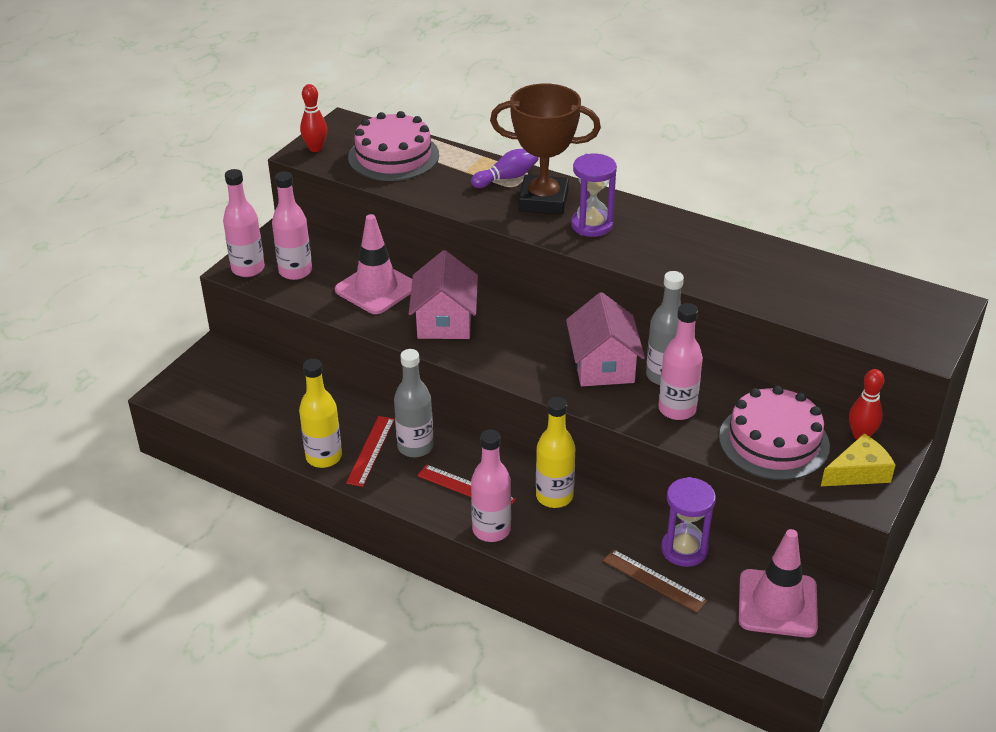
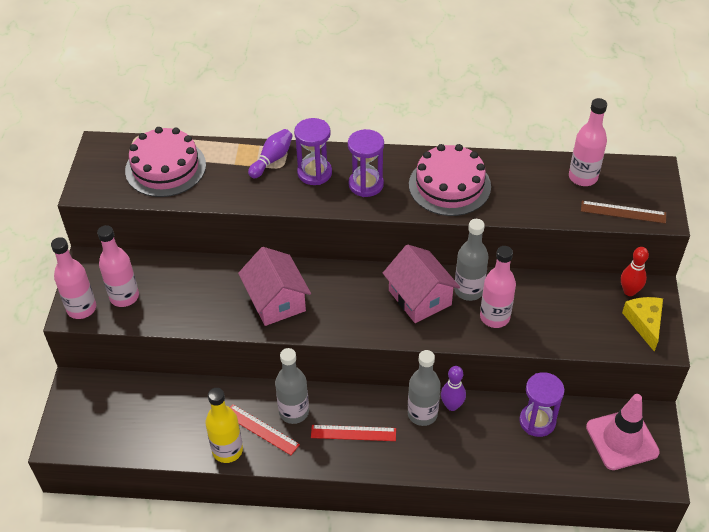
camera: 25 degrees left, 10 degrees up
red bowling pin [300,84,327,152] -> none
pink traffic cone [335,214,412,314] -> none
red ruler [346,416,395,487] -> red ruler turned 45 degrees counterclockwise [230,404,300,455]
pink bottle [471,429,511,542] -> pink bottle moved to [569,98,607,186]
brown trophy [490,83,601,215] -> purple hourglass [294,118,332,185]
yellow bottle [536,397,575,508] -> grey bottle [408,350,441,426]
brown ruler [603,549,707,613] -> brown ruler moved to [581,201,666,224]
pink cake [719,386,830,480] -> pink cake moved to [409,144,491,216]
yellow cheese [821,434,895,486] -> yellow cheese turned 45 degrees counterclockwise [622,297,663,352]
none -> purple bowling pin [441,366,466,411]

